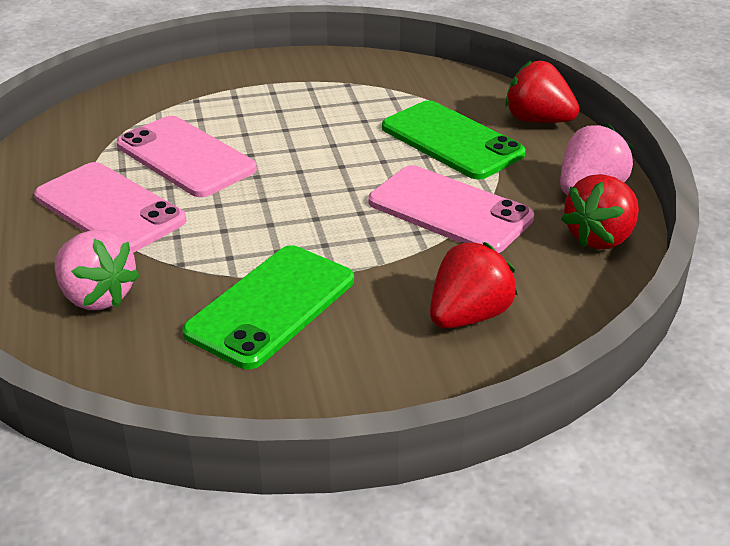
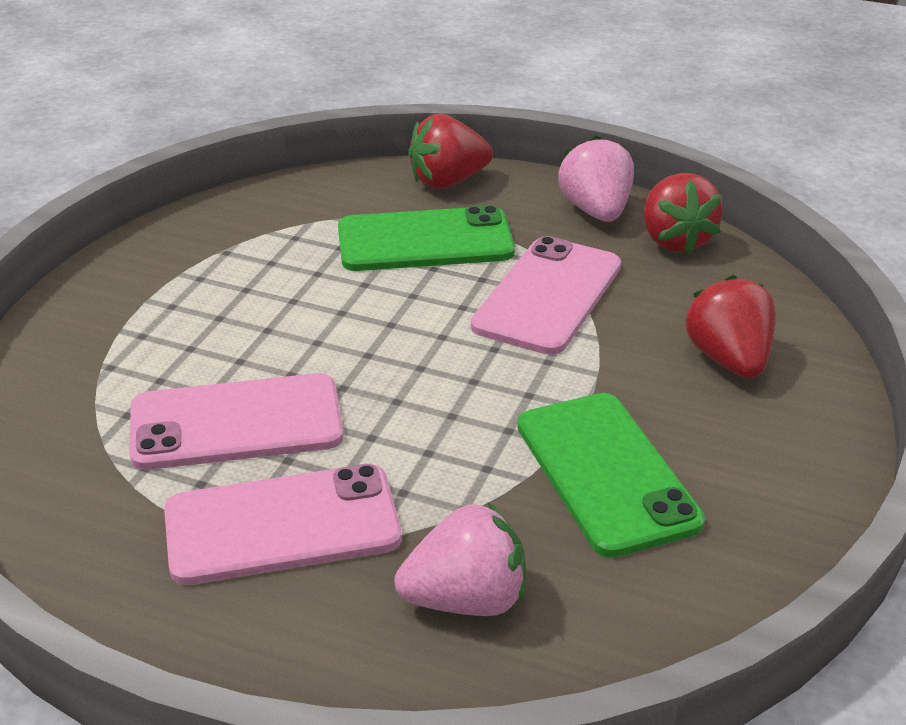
camera: 55 degrees left, 0 degrees up
pink phone [368,165,534,253] -> pink phone turned 45 degrees counterclockwise [471,236,621,355]

